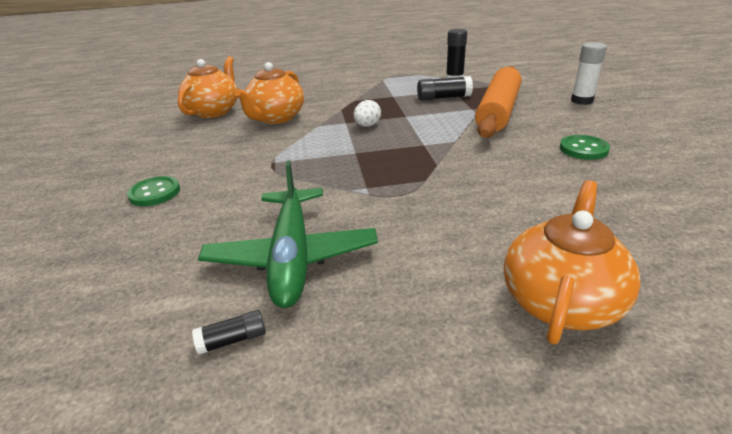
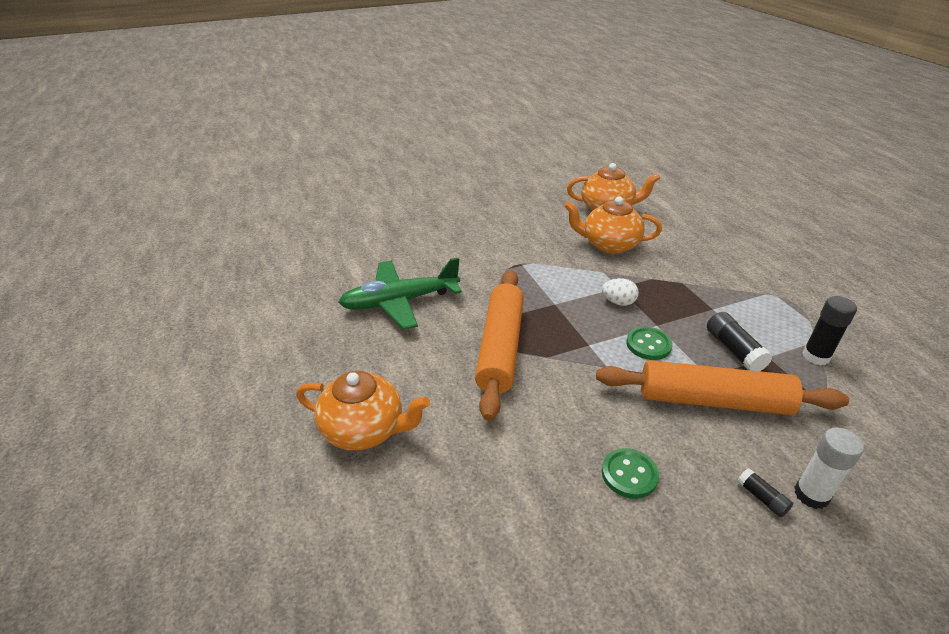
camera: 75 degrees right, 5 degrees up
green button [127,176,180,206] -> green button moved to [626,327,672,360]
black glue stick [192,310,266,355] -> black glue stick moved to [737,468,793,517]
none -> orange rolling pin [475,270,524,421]

